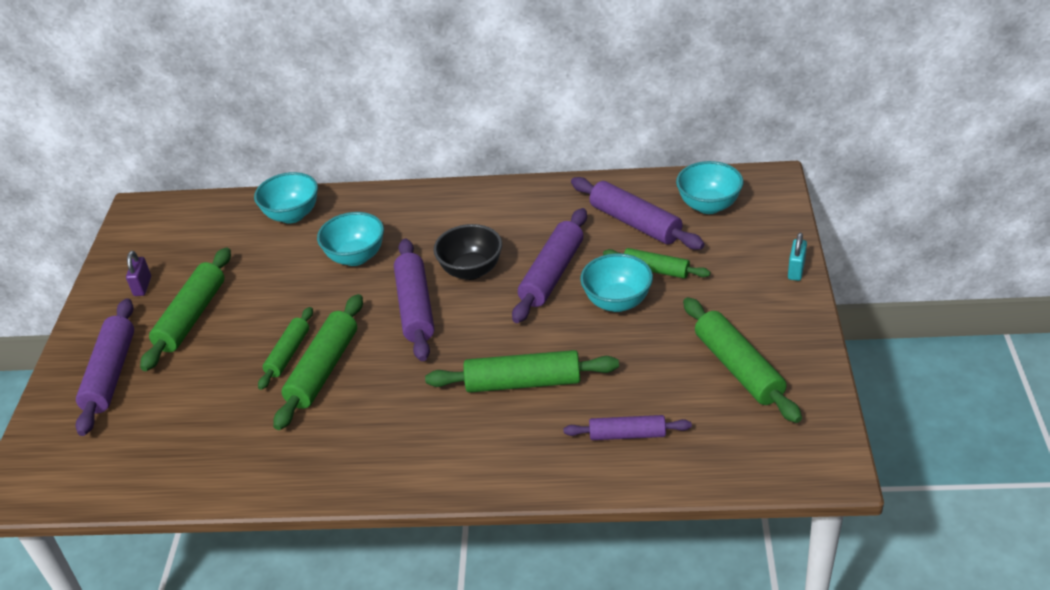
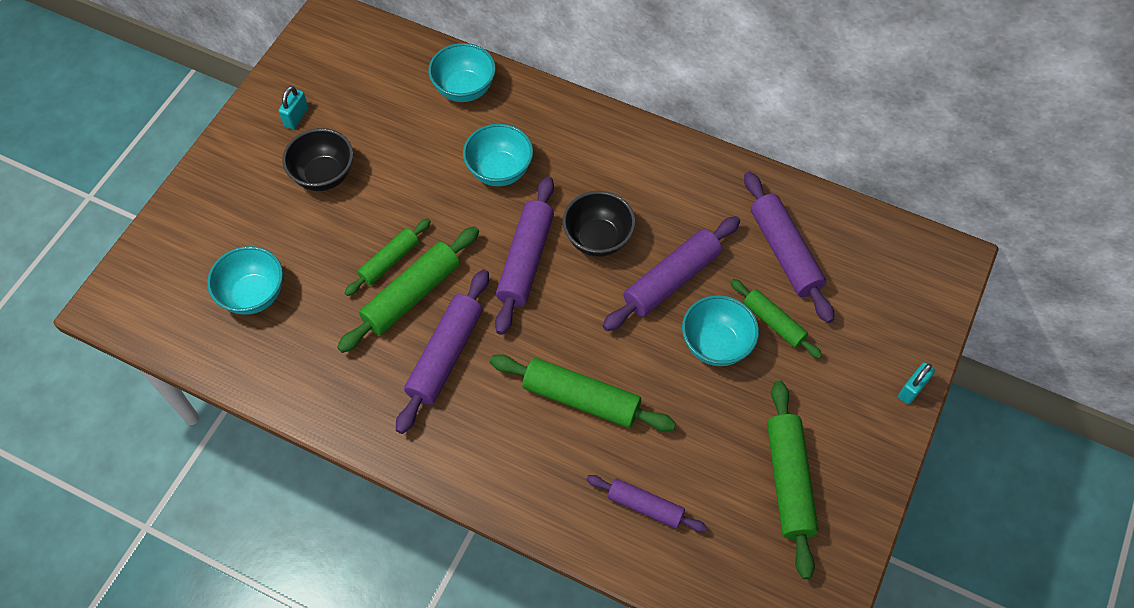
camera: 20 degrees right, 20 degrees up
purple rolling pin [76,298,134,436] -> purple rolling pin moved to [396,269,489,434]
purple padlock [126,251,151,296] -> turquoise padlock [279,86,309,129]
green rolling pin [140,248,231,371] -> black bowl [282,128,353,191]
turquoise bowl [676,161,743,214] -> turquoise bowl moved to [207,246,283,314]

